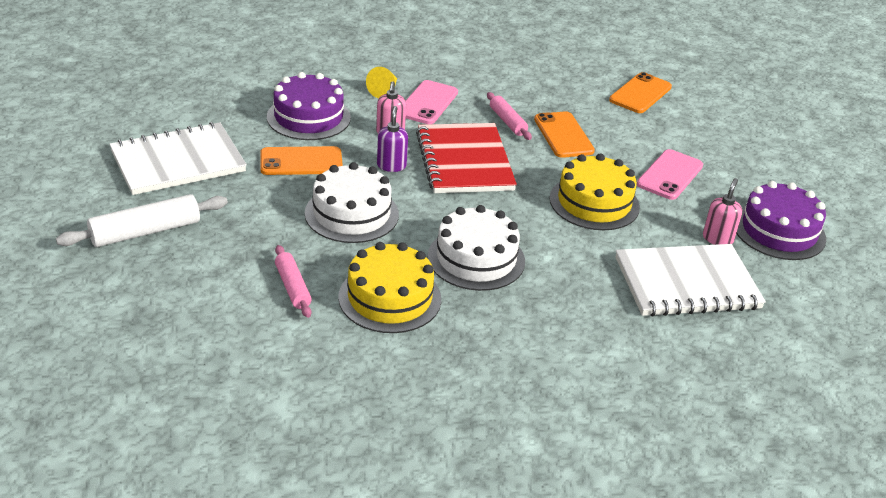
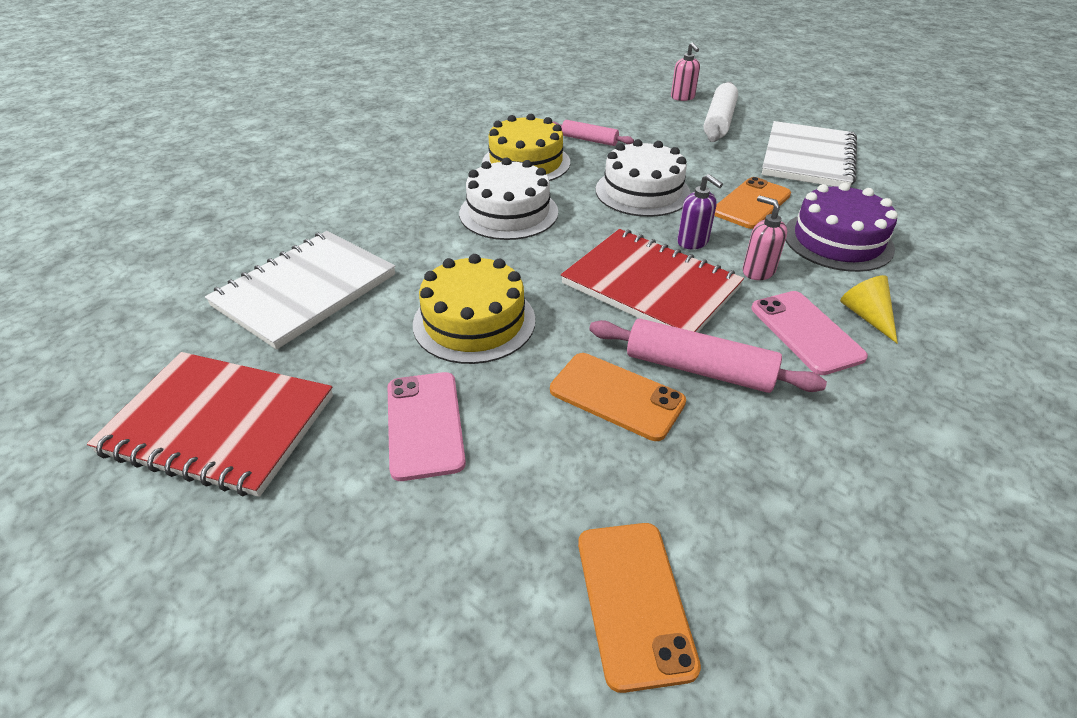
camera: 140 degrees right, 5 degrees up
pink rolling pin [487,92,532,140] -> pink rolling pin [589,319,827,393], size x1.60
pink soap dispenser [703,178,742,245] -> pink soap dispenser moved to [671,42,700,101]
purple cake [736,181,826,260] -> red notebook [87,352,333,497]

